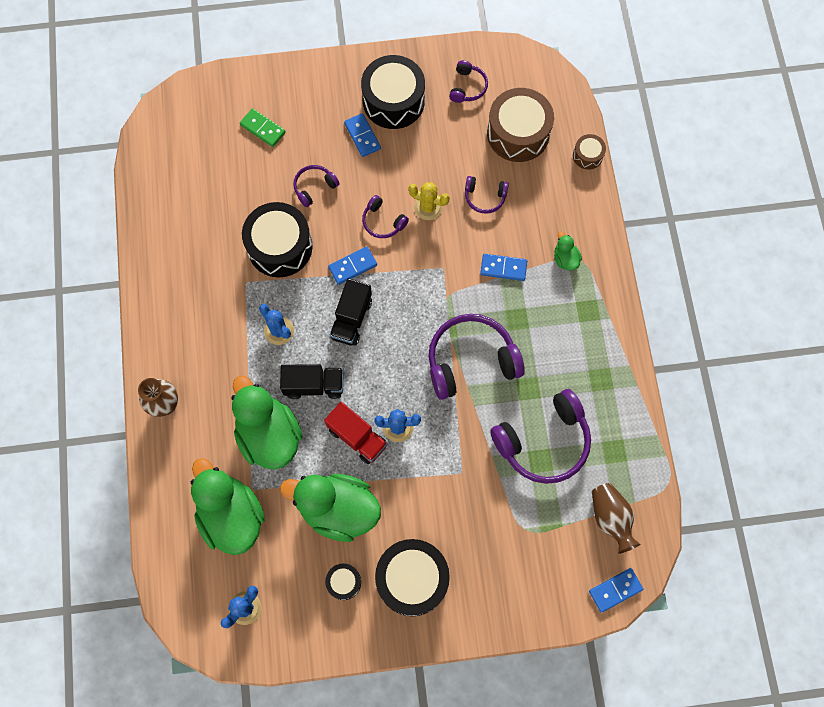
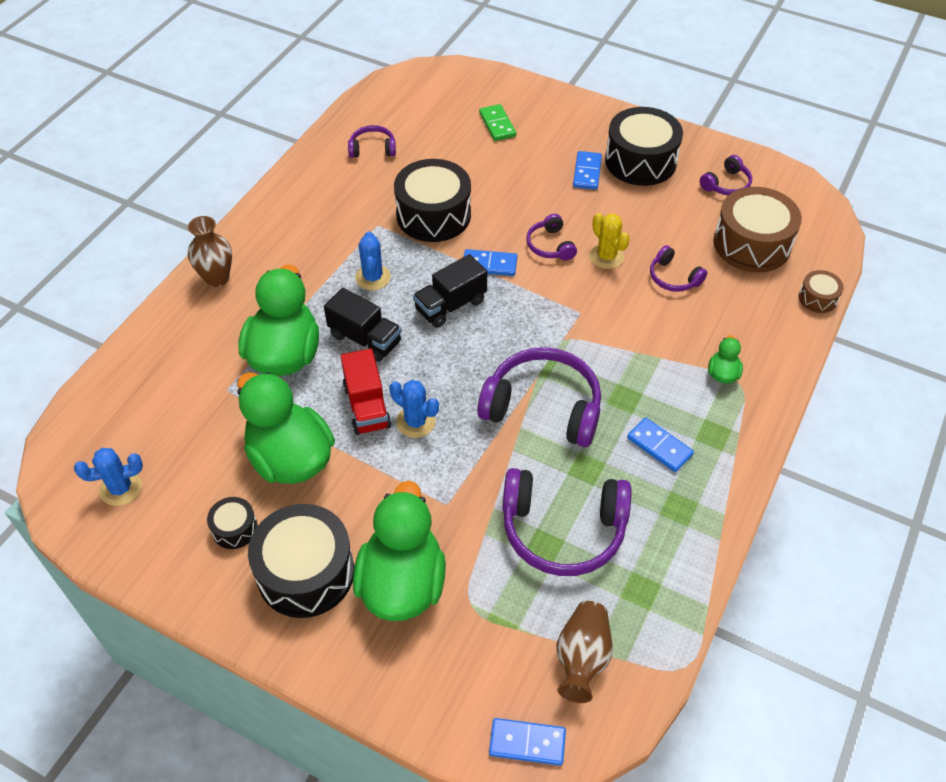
camera: 35 degrees right, 20 degrees down
green duck [191,458,265,555] -> green duck moved to [353,481,446,621]
purple headphones [294,165,340,207] -> purple headphones moved to [348,125,396,158]
blue domino [480,254,527,281] -> blue domino moved to [627,418,694,472]

